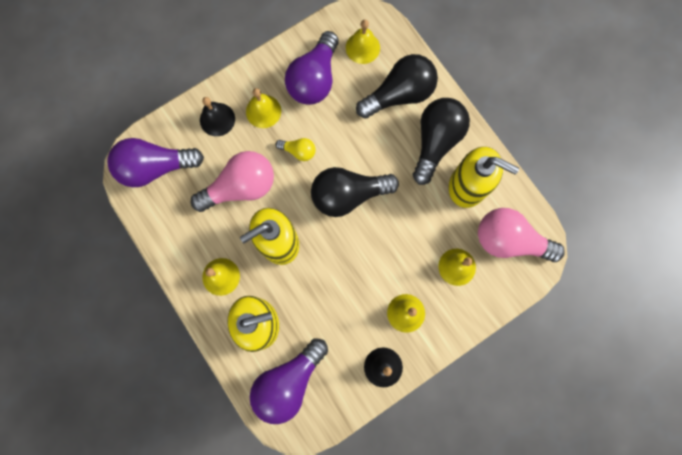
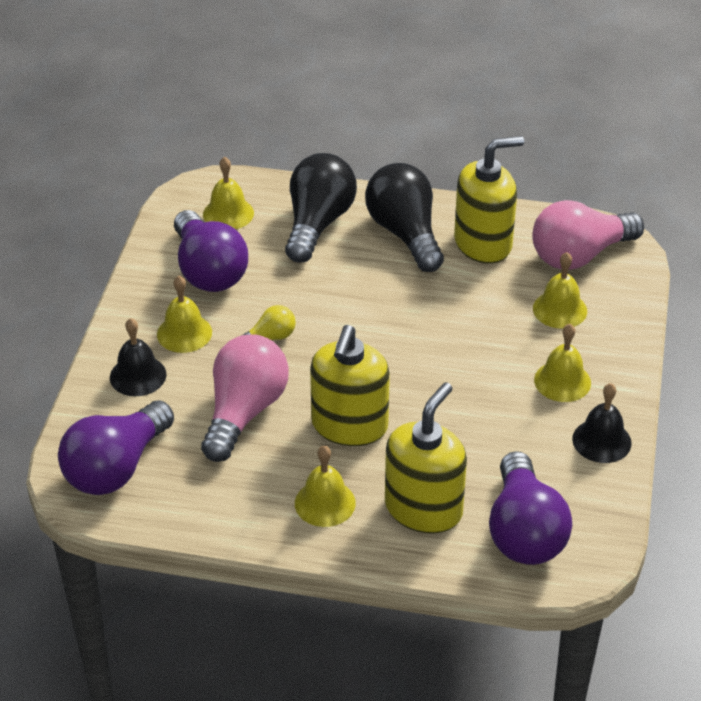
camera: 45 degrees left, 35 degrees down
black light bulb [311,167,399,217] -> none

